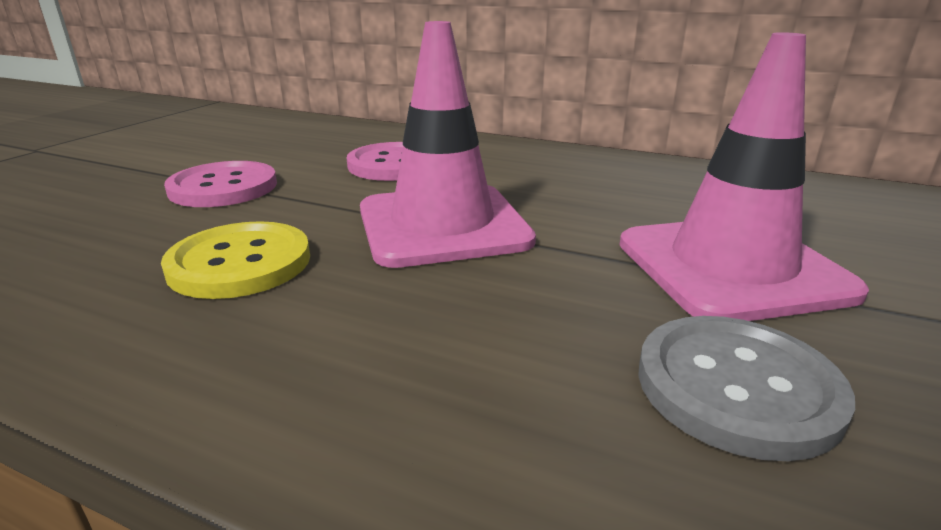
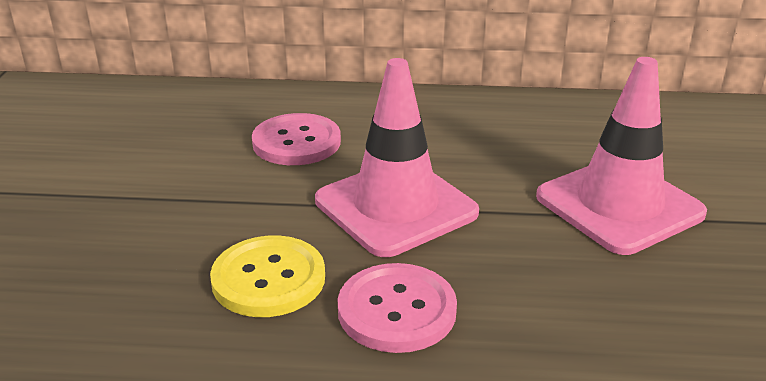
camera: 20 degrees left, 5 degrees up
pink button [164,161,277,207] -> pink button moved to [338,263,457,353]
grey button [638,316,855,461] -> none

